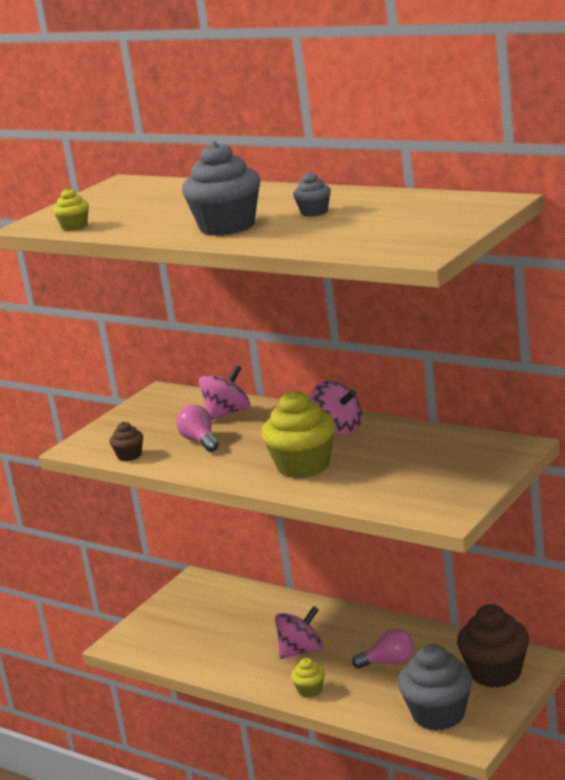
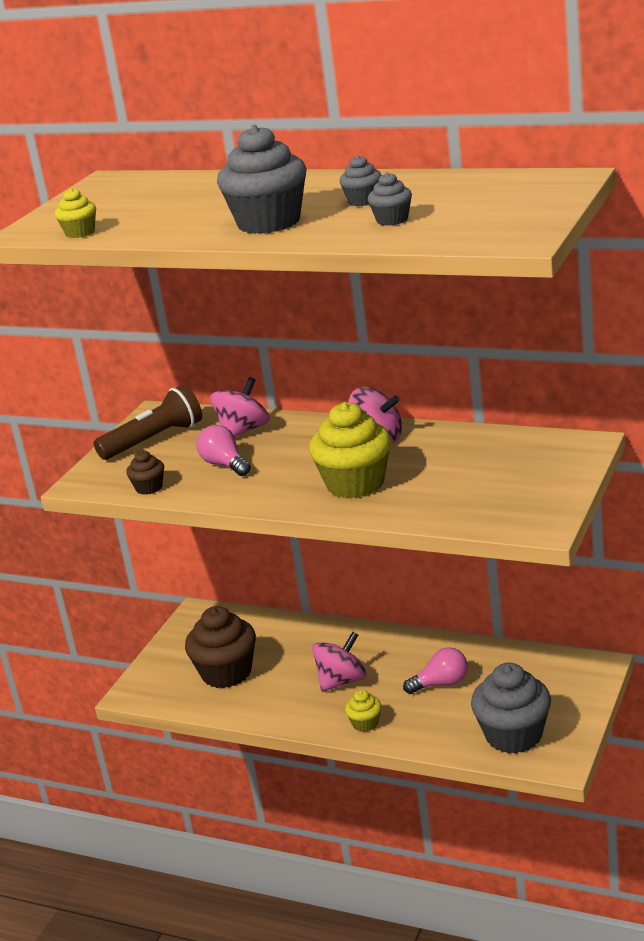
camera: 10 degrees left, 5 degrees up
brown cupcake [457,604,529,688] -> brown cupcake moved to [185,606,256,688]
none -> brown flashlight [94,385,202,460]
none -> grey cupcake [368,172,412,226]

